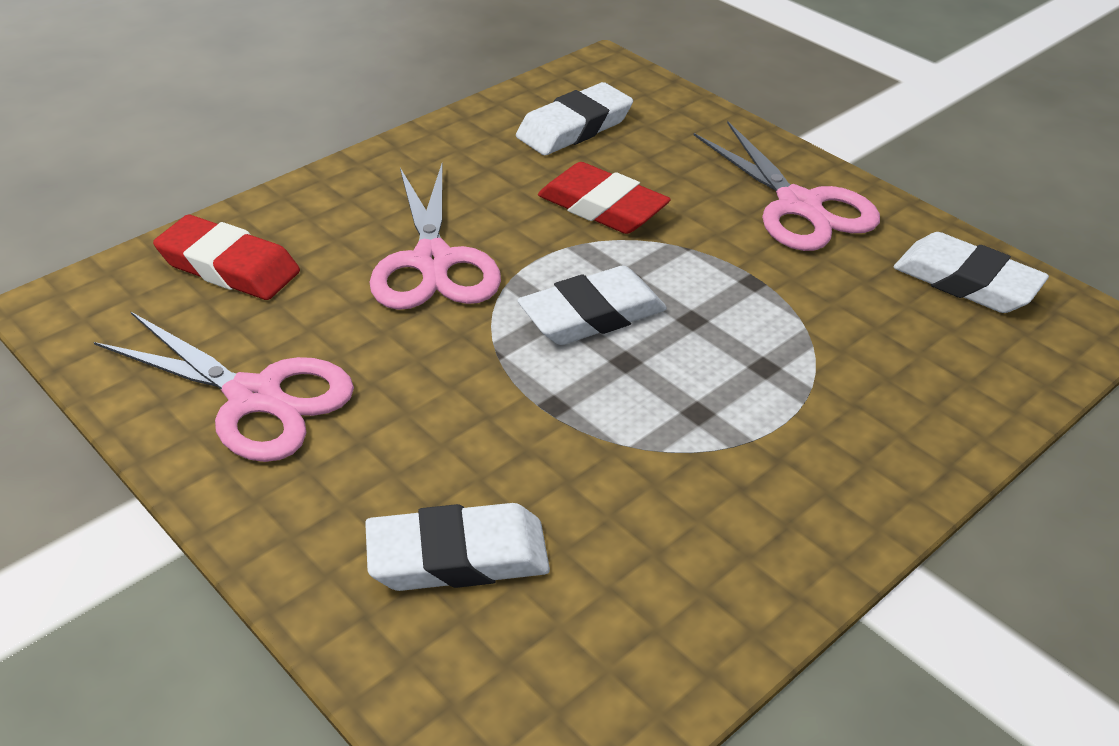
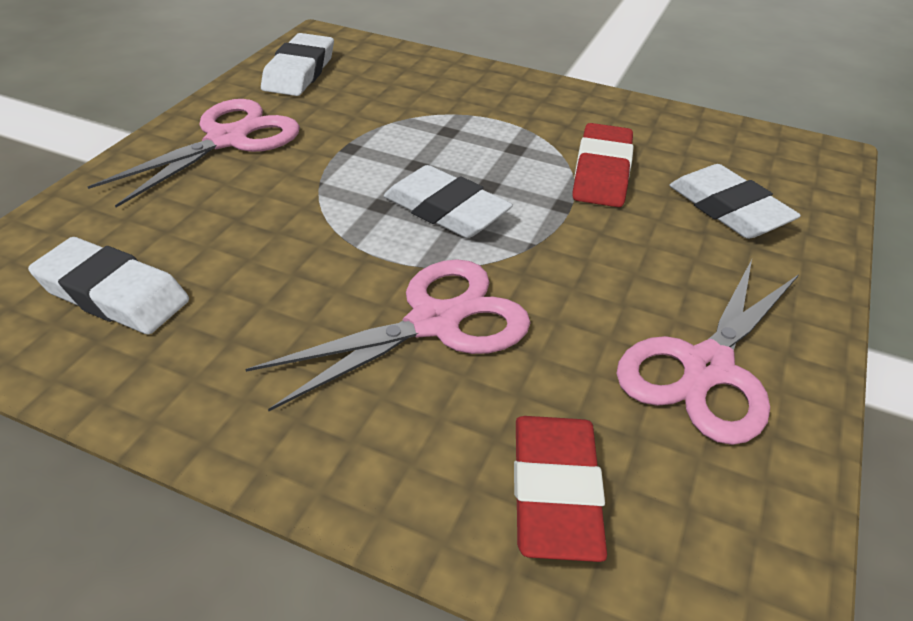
camera: 115 degrees left, 0 degrees up
pink scissors [94,311,354,462] -> pink scissors turned 150 degrees counterclockwise [616,260,798,445]
red eraser [538,162,671,234] -> red eraser moved to [572,123,634,207]

